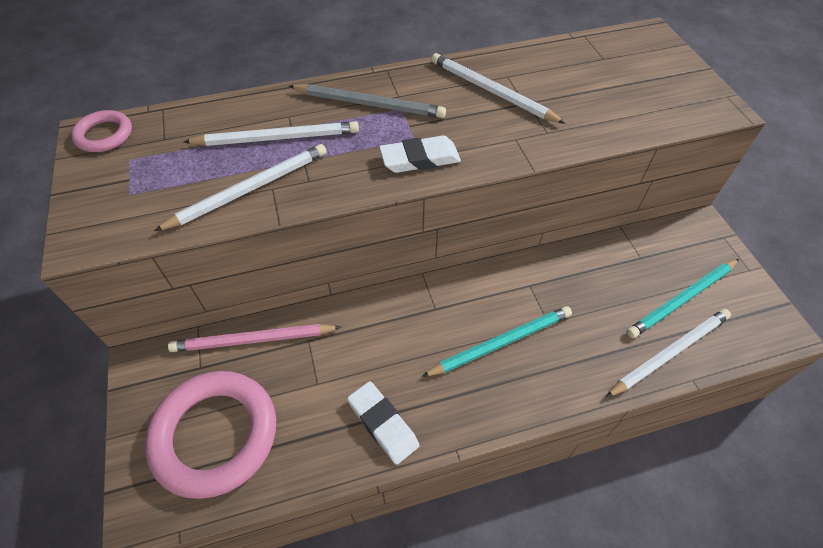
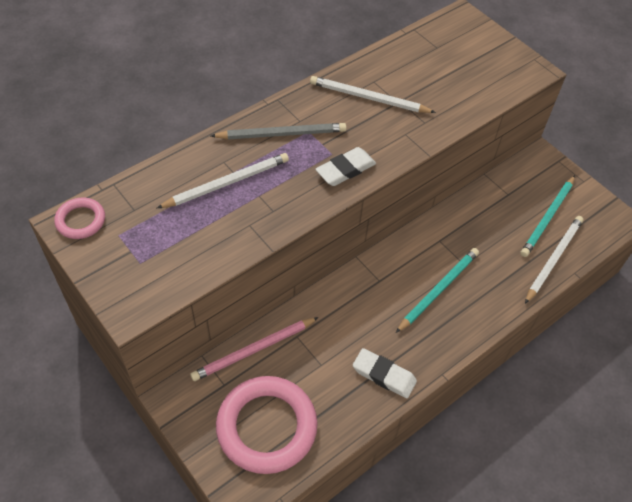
camera: 25 degrees left, 0 degrees up
white pencil [154,144,327,231] -> none

